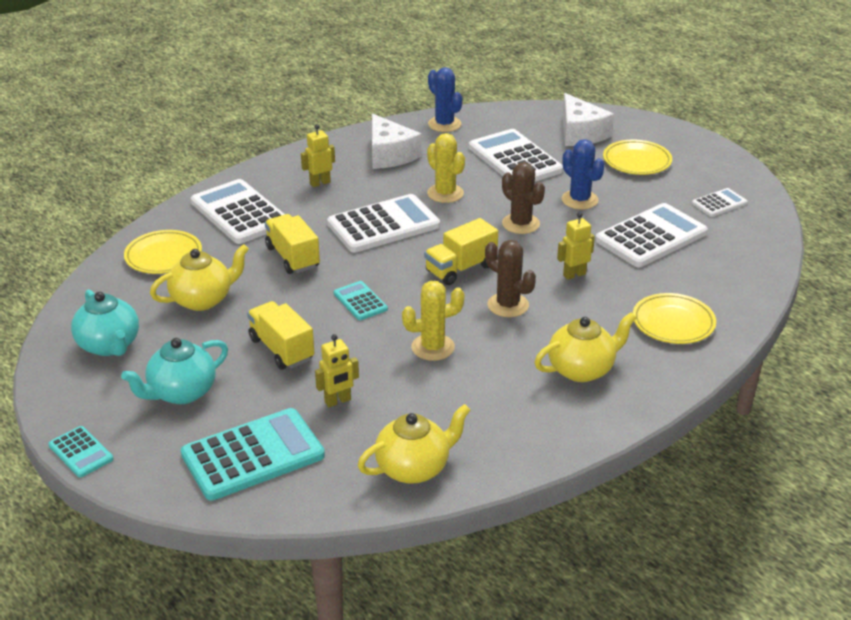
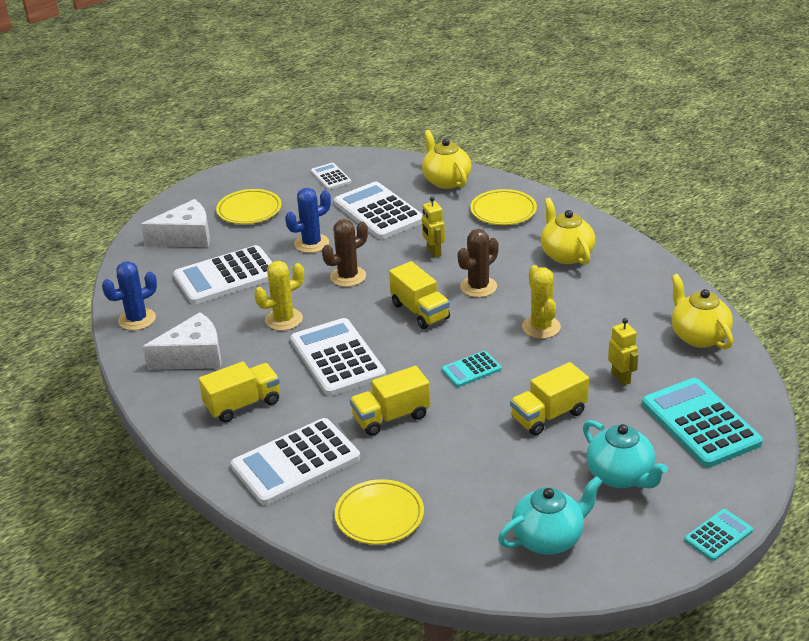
camera: 85 degrees left, 0 degrees up
yellow teapot [150,244,249,311] -> yellow teapot moved to [422,130,472,189]
yellow robot [301,124,335,187] -> yellow truck [199,362,280,423]

